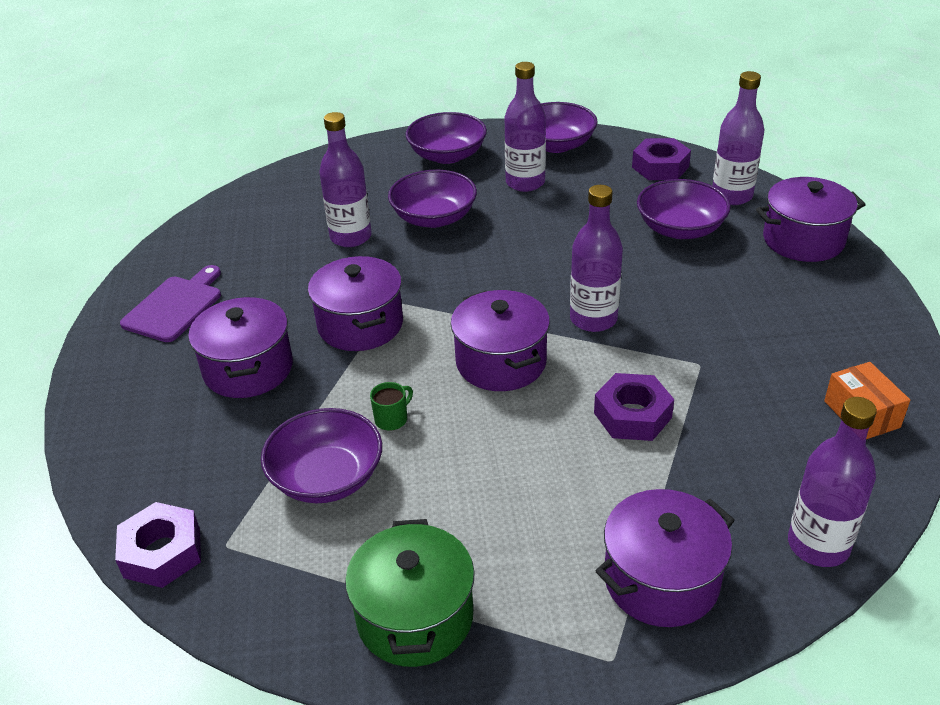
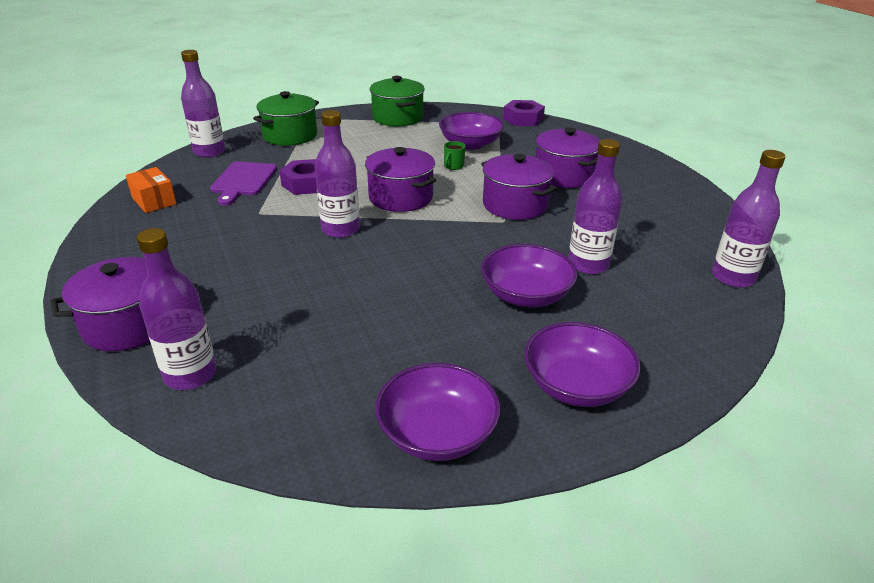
camera: 160 degrees right, 5 degrees down
purple cutting board [120,265,221,342] -> purple cutting board moved to [210,162,277,205]
purple bottle [505,62,546,192] -> purple bottle moved to [712,150,786,288]
purple pot [596,489,735,627] -> green pot [253,91,319,146]
purple nut [632,138,691,180] -> none
purple bowl [637,179,731,239] -> none

